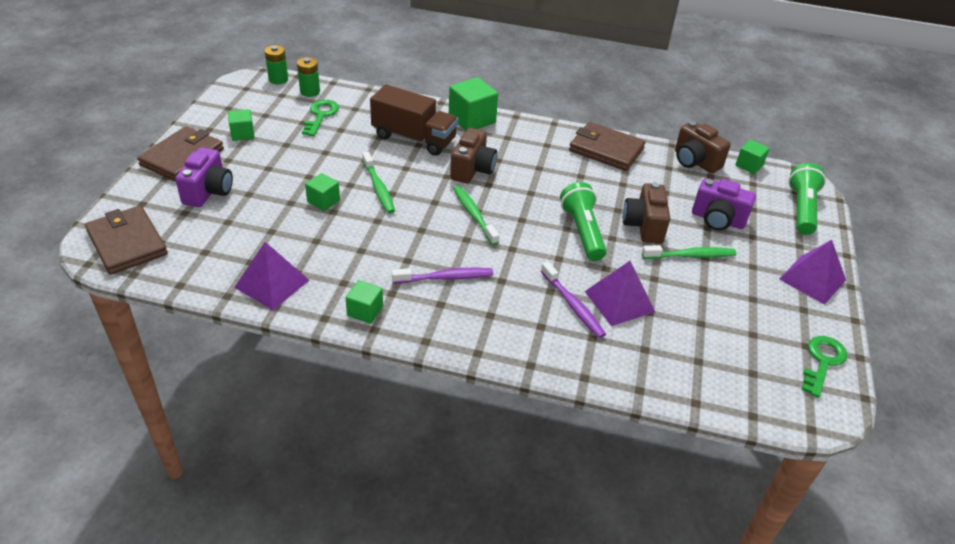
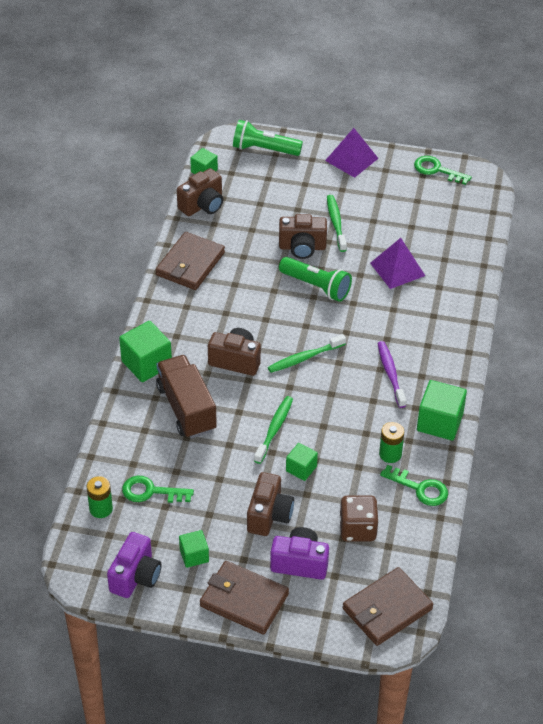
camera: 90 degrees left, 5 degrees up
purple pyramid [234,242,309,310] -> green key [380,465,448,506]
green battery [265,45,288,84] -> green battery moved to [379,422,404,463]
green cube [346,280,383,324] -> green cube [417,380,467,441], size x1.71
green toothbrush [362,152,395,214] -> green toothbrush turned 45 degrees counterclockwise [254,396,293,464]
brown truck [370,84,458,156] -> brown truck turned 45 degrees counterclockwise [156,355,217,439]
purple toothbrush [541,262,606,338] -> none
green flashlight [560,182,607,261] -> green flashlight turned 135 degrees counterclockwise [279,257,352,302]
purple camera [692,178,756,231] -> purple camera moved to [107,532,161,598]
none -> brown camera [247,472,294,536]
none -> brown dice [340,495,379,542]

